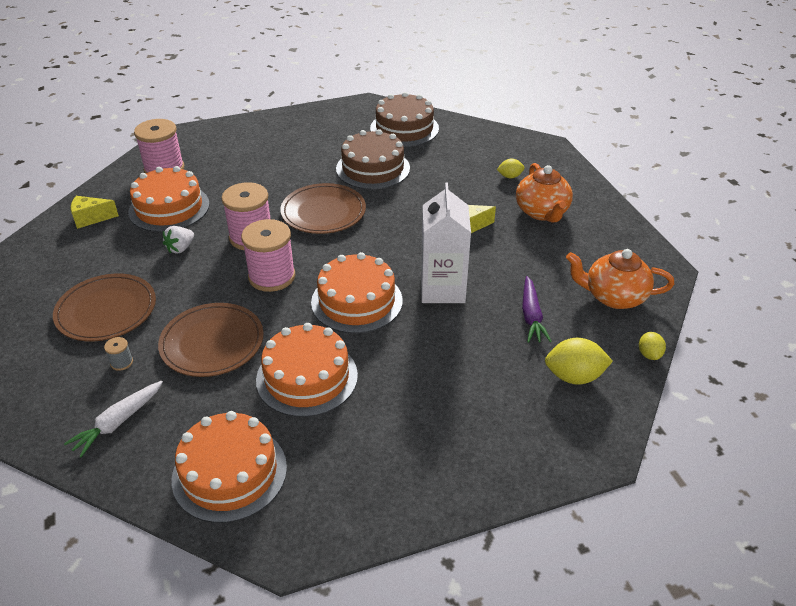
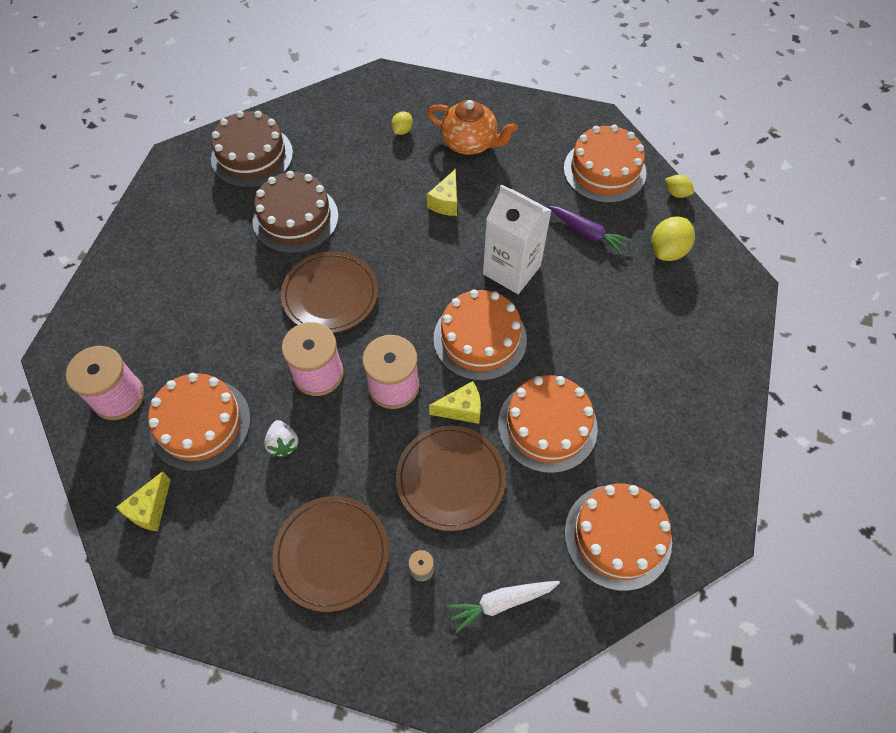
camera: 55 degrees left, 20 degrees up
white carrot [64,381,163,457] -> white carrot turned 90 degrees clockwise [447,581,560,633]
orange teapot [566,249,674,309] -> orange cake [564,125,646,203]
none -> yellow cheese [429,381,481,424]

